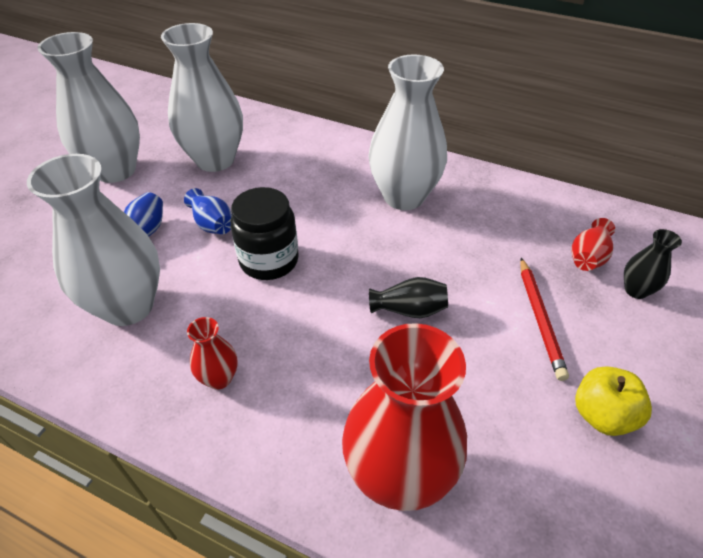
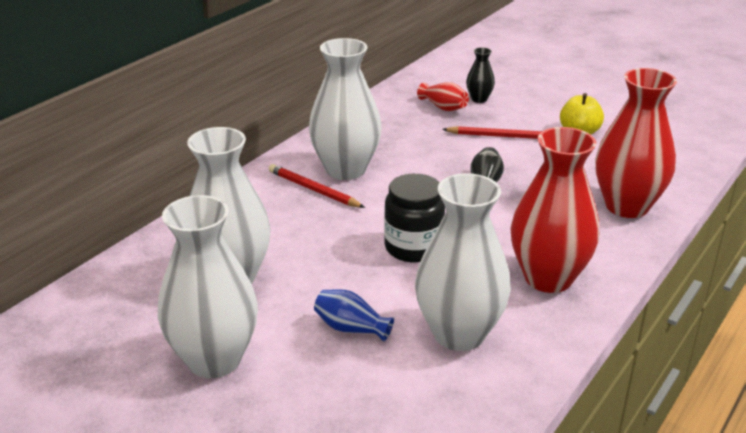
camera: 80 degrees left, 15 degrees down
blue vase [184,188,232,234] -> none
red vase [187,317,238,389] -> red vase [511,127,599,293], size x2.20
none -> red pencil [269,164,365,208]

